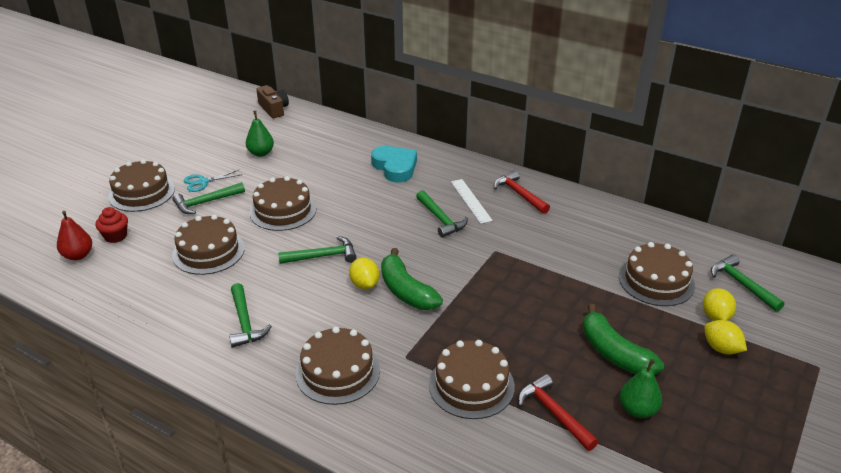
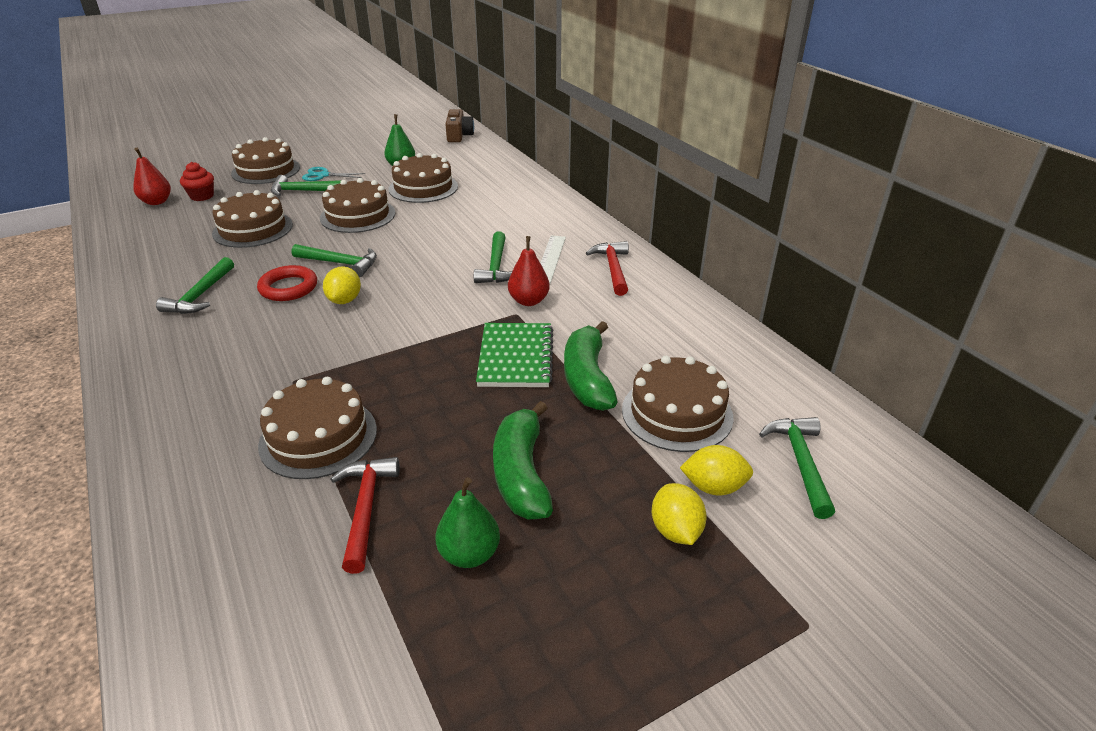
camera: 30 degrees right, 0 degrees up
brown cake [296,327,380,405] -> brown cake moved to [389,153,458,203]
turquoise heart [371,146,417,182] -> none
green banana [381,248,443,310] -> green banana moved to [564,321,618,411]
yellow lemon [703,288,736,321] -> yellow lemon turned 60 degrees clockwise [680,445,753,496]
none -> red ring [257,265,317,301]
none -> green notebook [476,323,553,387]
none -> red pear [508,236,550,306]

